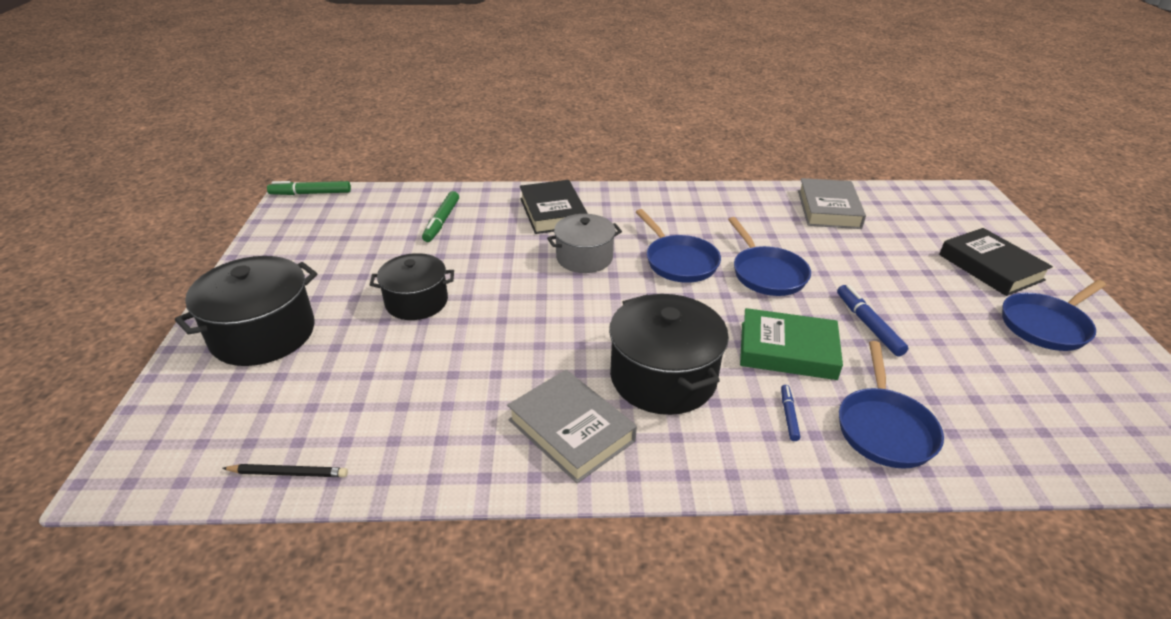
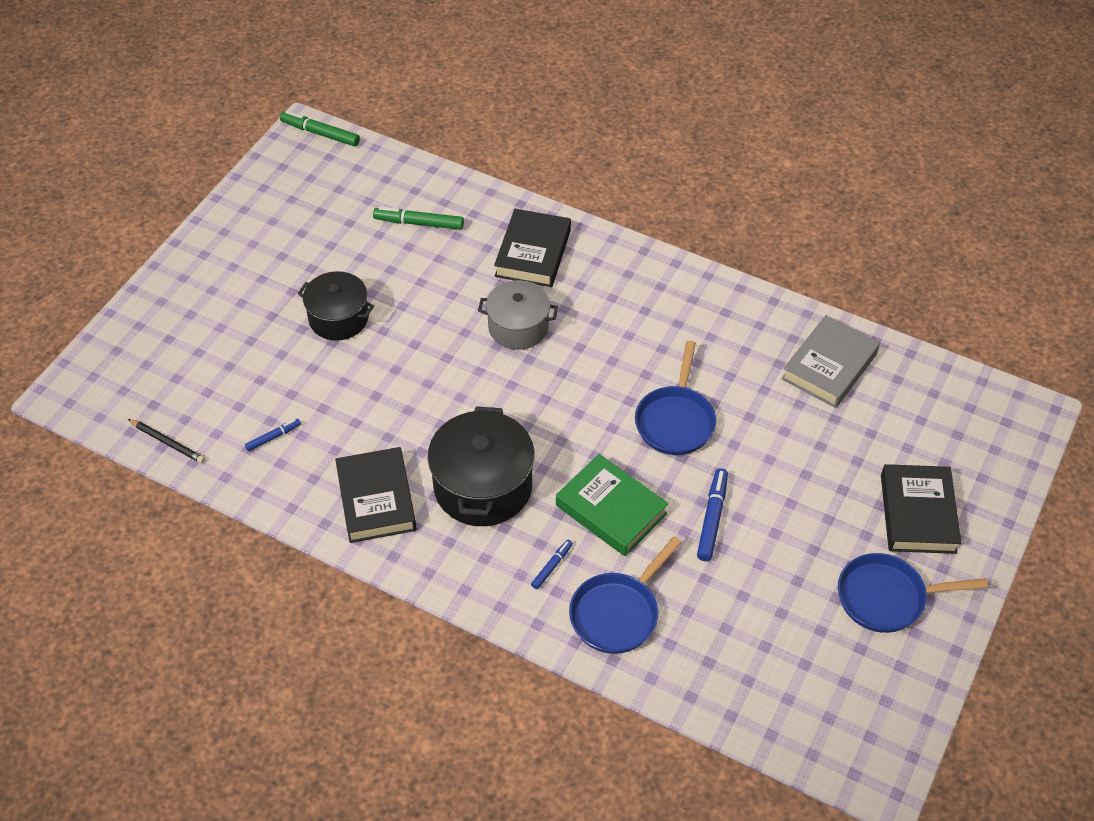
camera: 30 degrees right, 15 degrees up
black pot [175,256,318,366] -> none
green marker [422,191,459,242] -> green marker turned 60 degrees clockwise [373,207,464,230]
grey book [507,370,637,483] -> black book [335,447,417,543]
blue pan [636,209,721,283] -> none
none -> blue marker [245,419,301,451]

